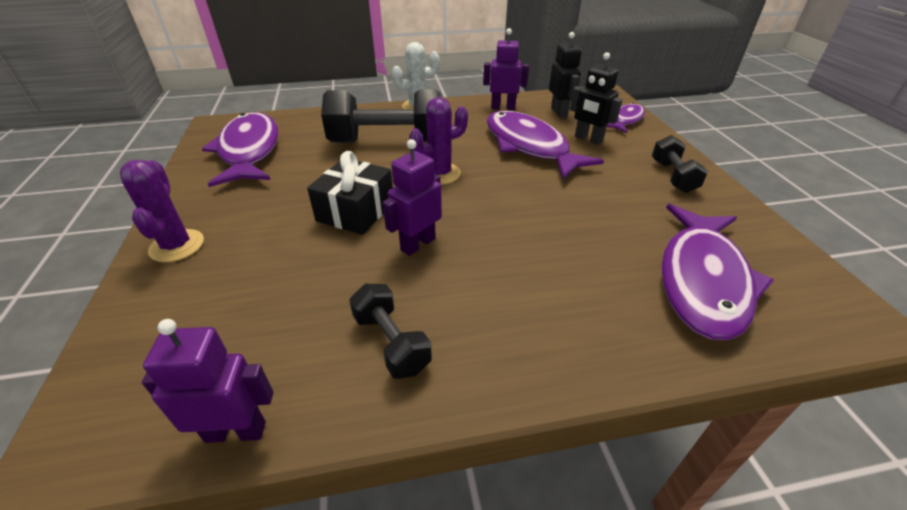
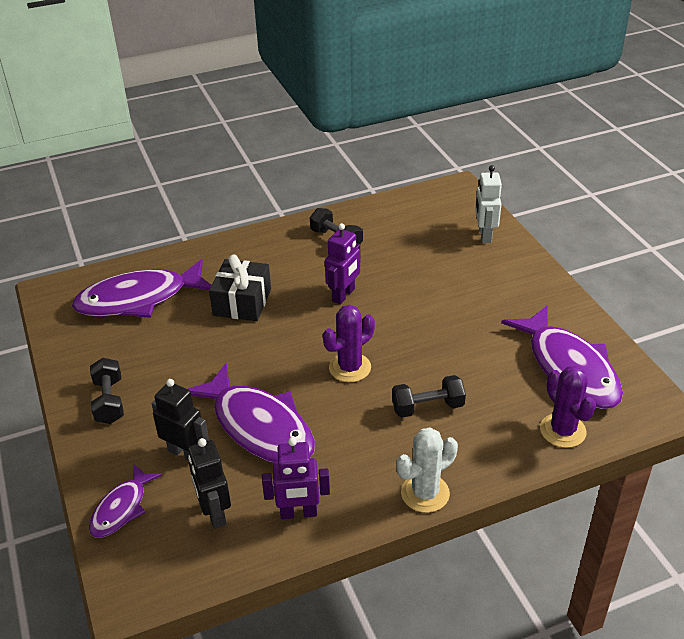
camera: 170 degrees right, 0 degrees up
purple cactus [120,160,204,262] -> purple cactus moved to [540,366,596,448]
purple robot [142,319,274,443] -> none
black gift [307,151,393,235] -> black gift moved to [209,255,271,321]
black dumbbell [321,89,442,143] -> black dumbbell [392,375,466,418], size x0.52
purple fish [661,204,774,340] -> purple fish turned 120 degrees counterclockwise [72,259,211,318]
none -> white robot [475,165,502,243]

